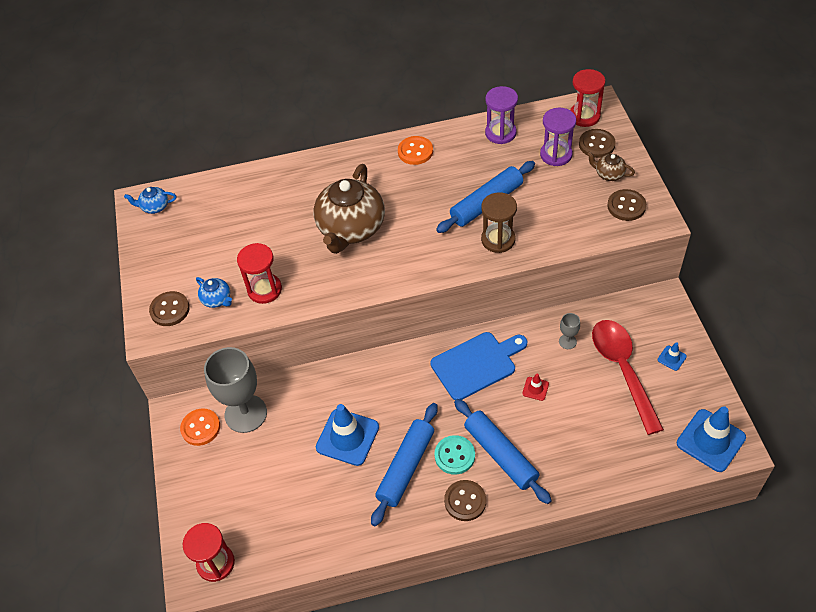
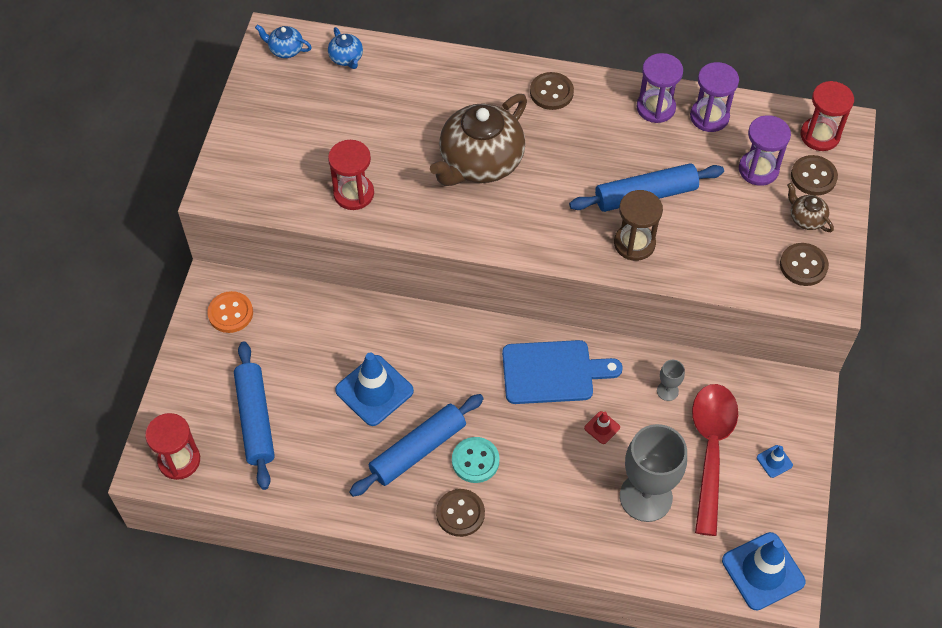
camera: 20 degrees right, 5 degrees up
brown button [149,291,190,326] -> brown button moved to [530,72,574,110]
blue teapot [196,277,232,308] -> blue teapot moved to [328,27,363,69]
grey goblet [204,347,267,433] -> grey goblet moved to [620,424,687,522]
orange button [398,136,433,165] -> none
blue rolling pin [454,399,552,504] -> blue rolling pin moved to [234,342,275,490]
none -> purple hourglass [636,53,683,123]

